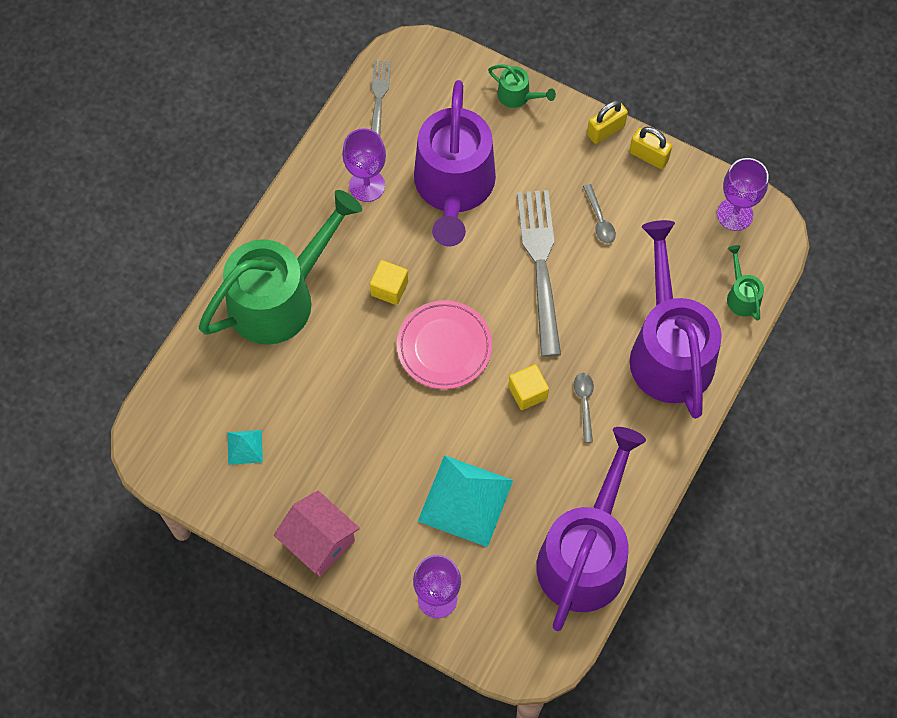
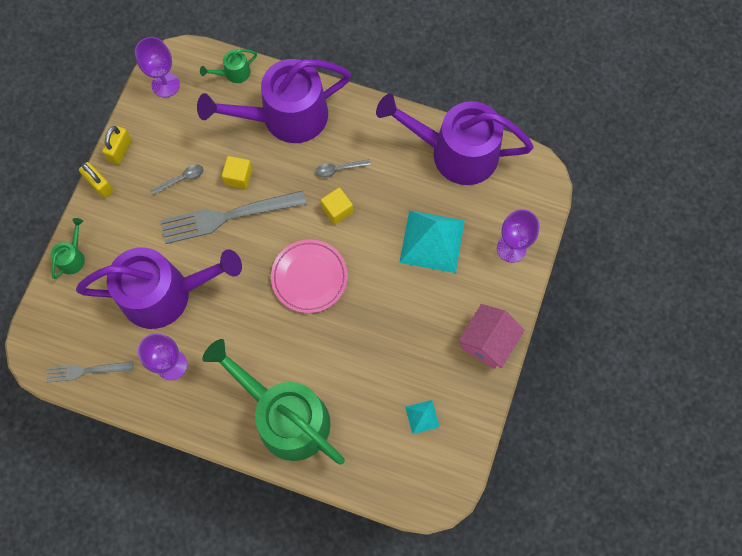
camera: 100 degrees left, 5 degrees up
yellow cube [370,260,408,305] -> yellow cube moved to [222,156,252,189]

